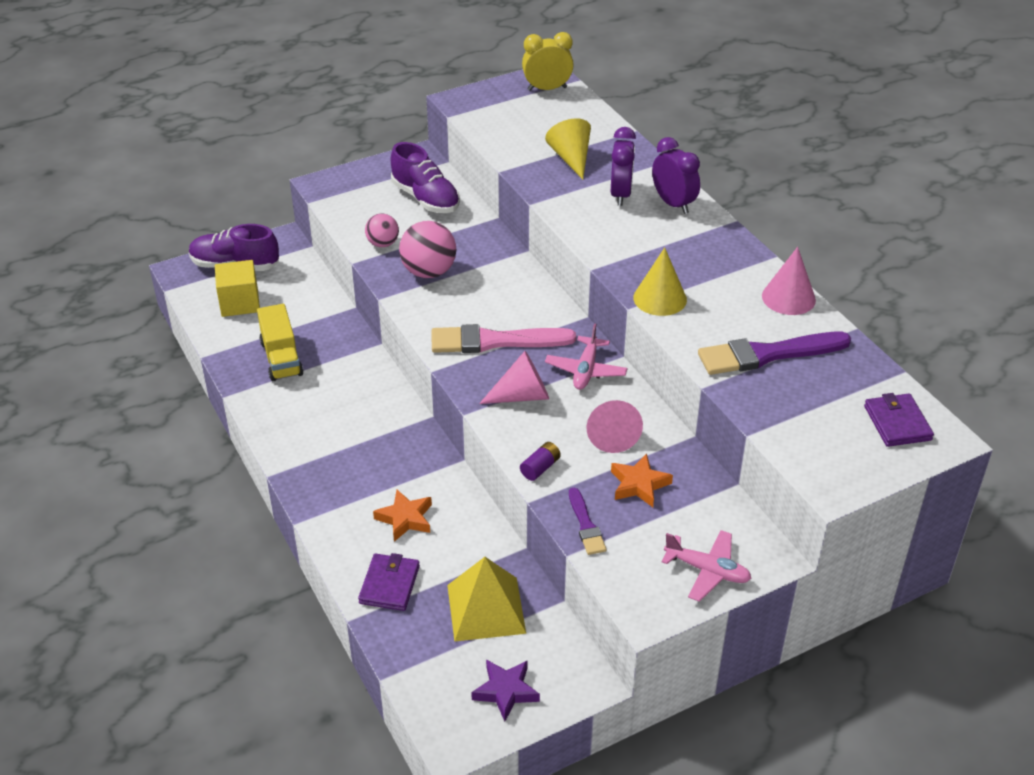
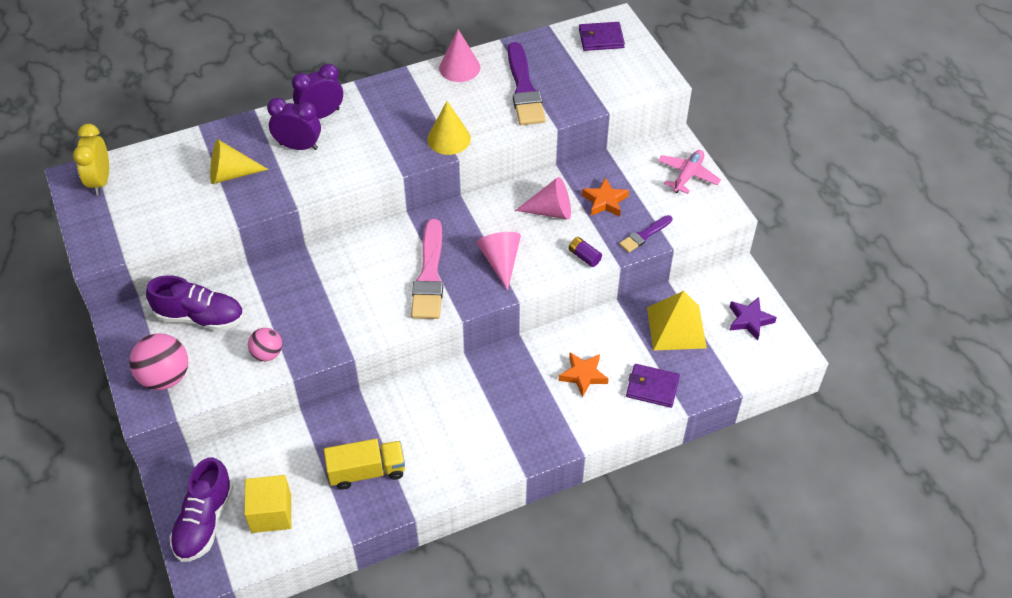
camera: 85 degrees left, 10 degrees up
purple shoe [391,142,460,213] -> purple shoe turned 45 degrees clockwise [146,275,244,331]
pink ball [399,221,456,278] -> pink ball moved to [129,333,188,390]
pink plane [545,323,628,390] -> none
purple brush [569,488,606,555] -> purple brush turned 150 degrees clockwise [619,215,672,253]

